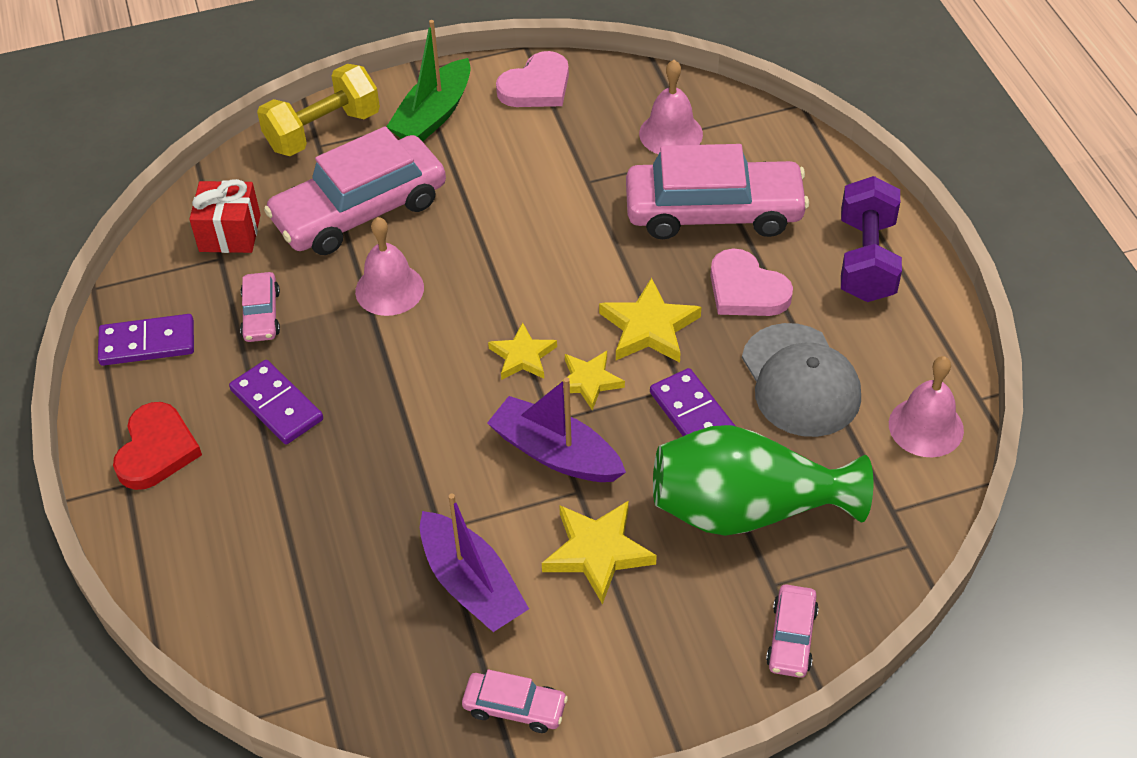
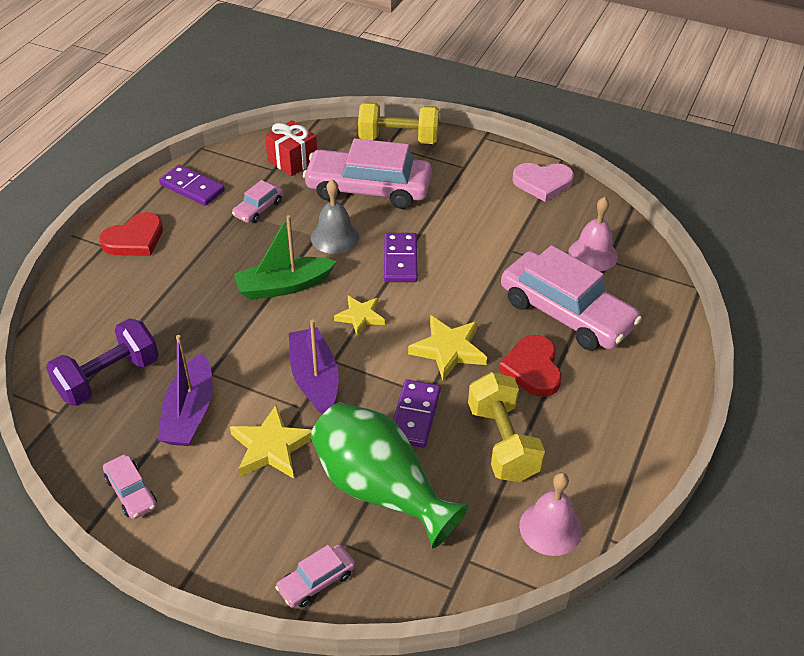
camera: 40 degrees right, 5 degrees down
purple domino [229,360,323,444] -> purple domino moved to [384,233,418,282]
pink bell [355,217,424,316] -> grey bell [311,179,359,254]
green boat [386,20,471,142] -> green boat moved to [234,215,337,300]
yellow star [555,351,625,411] -> none
pink heart [710,249,793,316] -> red heart [498,335,562,397]
grey cap [742,323,861,437] -> yellow dumbbell [468,372,545,482]
purple dumbbell [841,176,902,302] -> purple dumbbell moved to [46,318,159,406]

